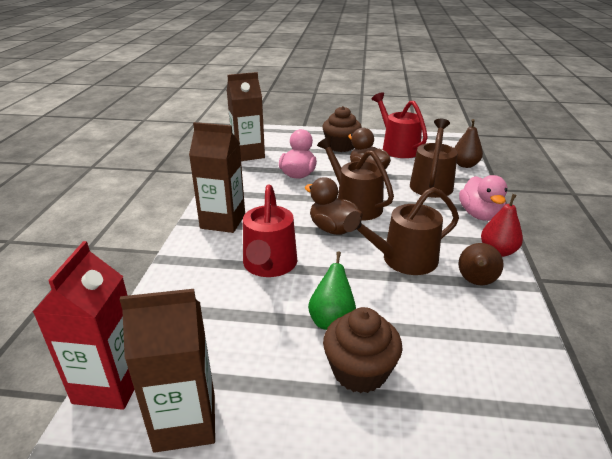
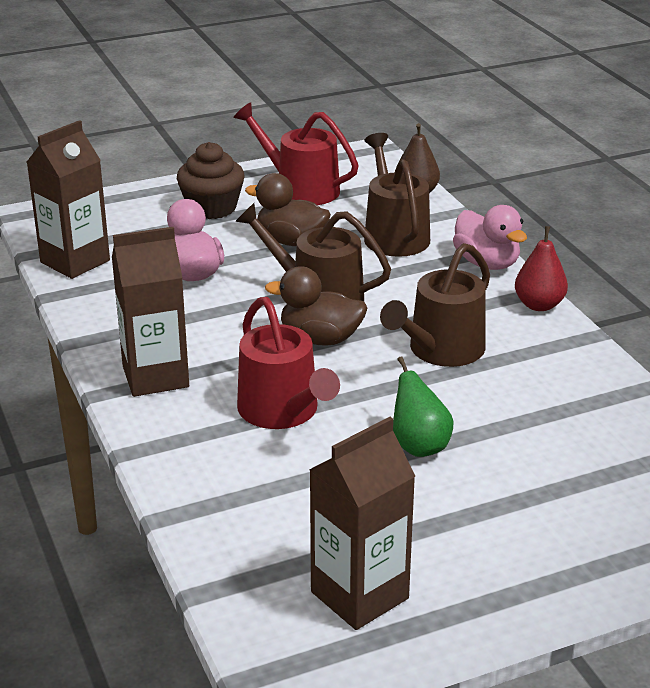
camera: 30 degrees left, 0 degrees up
red carton [33,241,134,410] -> none
brown cupcake [323,307,402,393] -> none
brown pear [458,243,504,285] -> none

